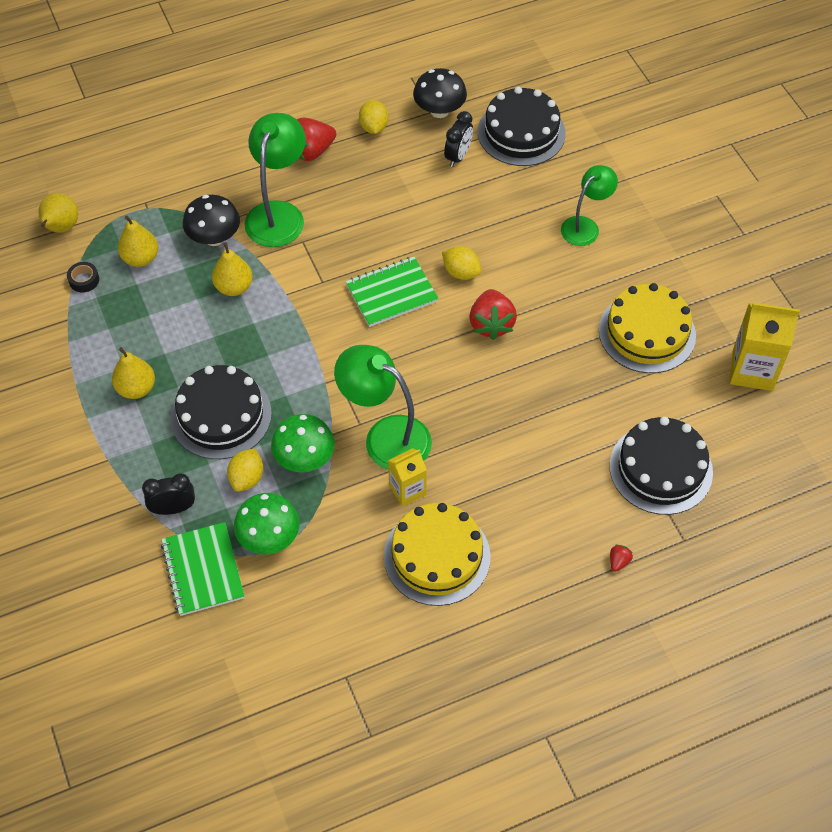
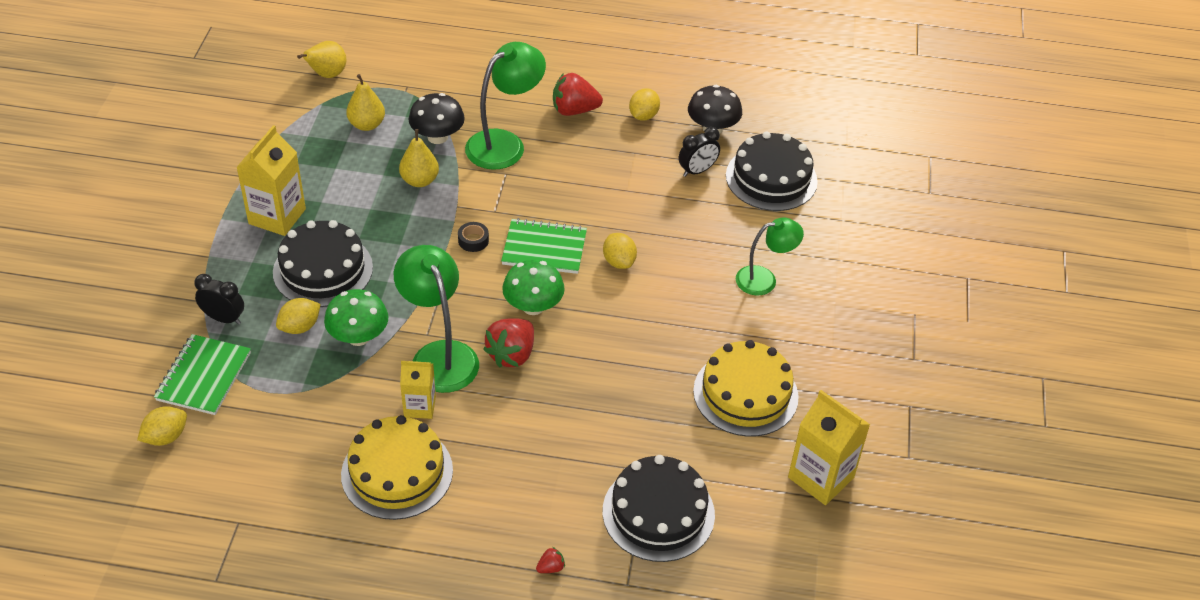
camera: 30 degrees right, 10 degrees down
black tape [67,262,99,293] -> black tape moved to [458,222,489,252]
yellow pear [112,347,155,399] -> yellow carton [236,125,306,236]
green mushroom [234,493,300,554] -> green mushroom moved to [502,260,565,315]
red strawberry [469,289,517,340] -> red strawberry moved to [483,319,534,368]
none -> yellow lemon [137,406,187,446]

